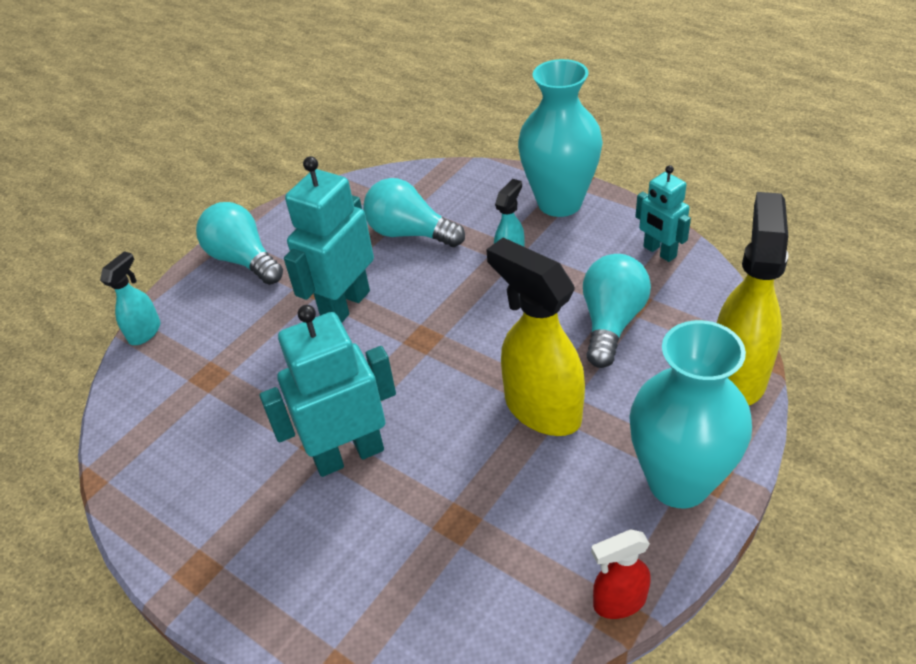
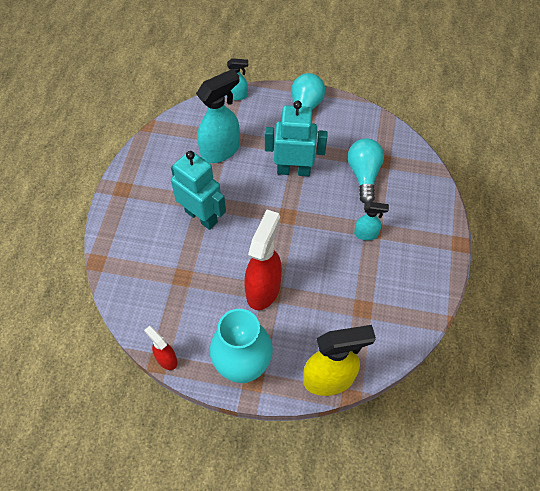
camera: 60 degrees right, 15 degrees up
yellow spray bottle [486,238,585,436] -> red spray bottle [244,210,282,310]
turquoise vase [518,59,603,217] -> none
turquoise light bulb [583,254,651,368] -> none
turquoise robot [635,165,691,262] -> none
none -> turquoise spray bottle [196,69,240,163]

